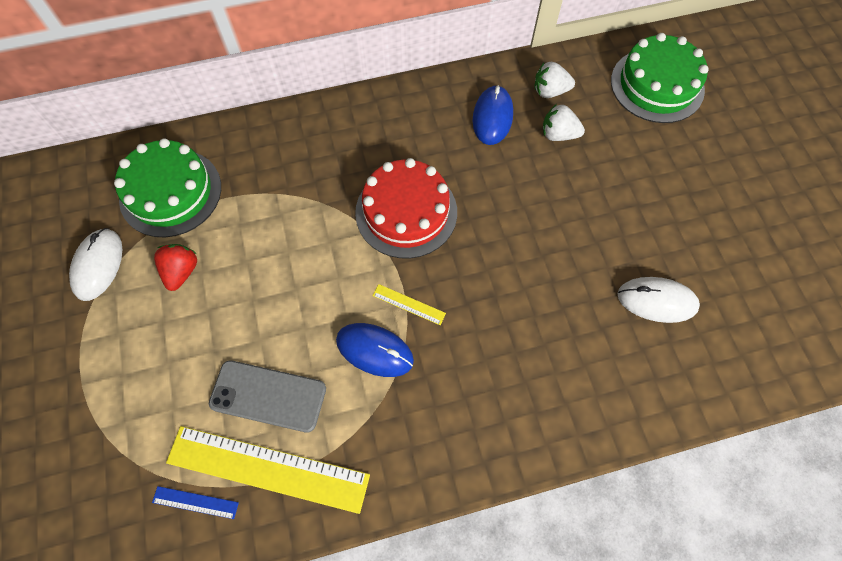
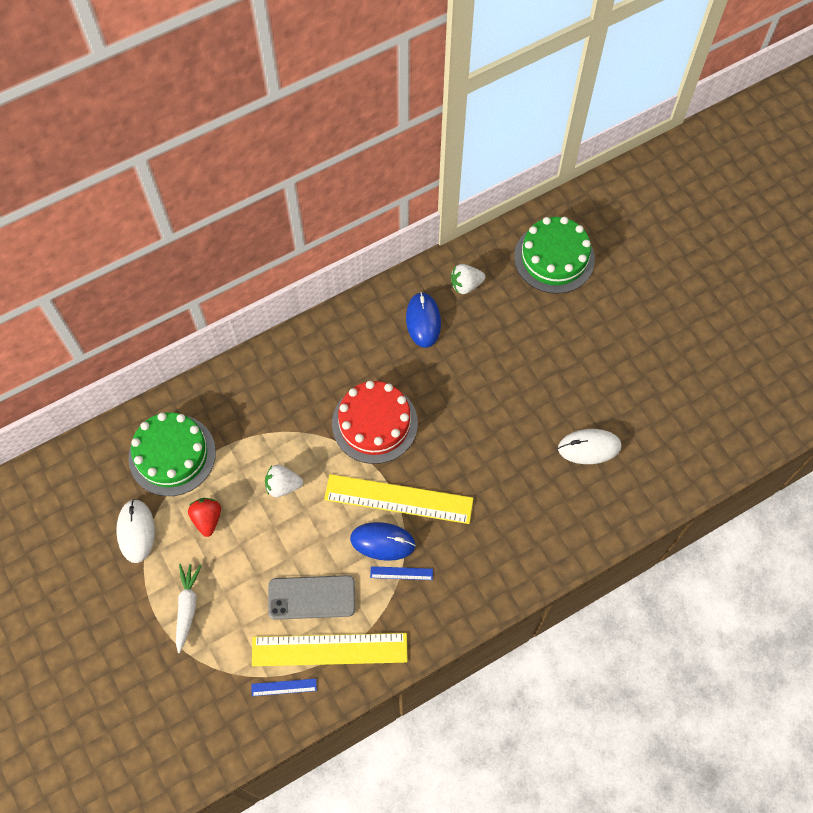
camera: 15 degrees left, 0 degrees up
yellow ruler [372,284,446,325] -> yellow ruler [324,474,474,524], size x2.42
white strawberry [543,104,585,141] -> white strawberry moved to [265,465,303,497]
none -> white carrot [176,564,202,653]
none -> blue ruler [370,566,433,580]

